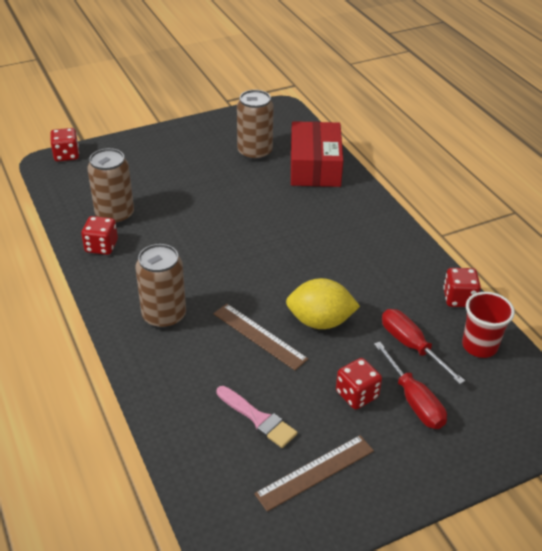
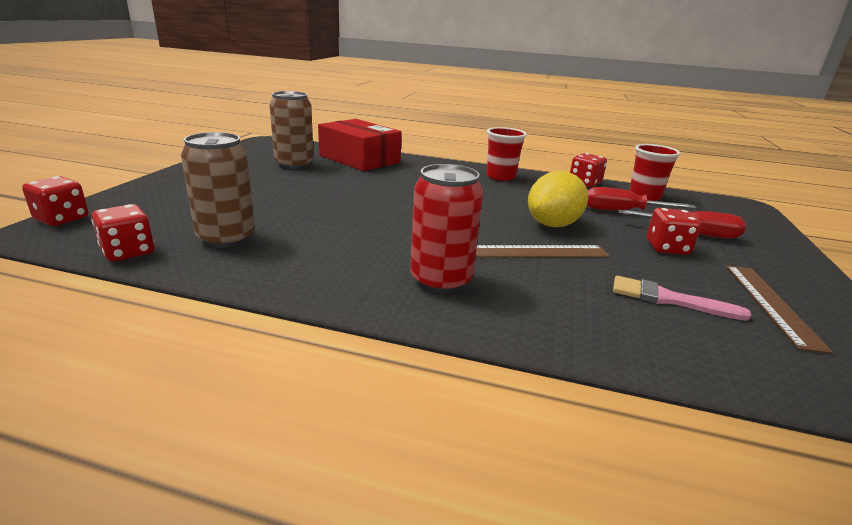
camera: 50 degrees left, 15 degrees down
red dice [81,216,118,255] -> red dice moved to [91,204,154,262]
brown can [136,244,186,329] -> red can [410,164,483,293]
pink brush [216,386,298,448] -> pink brush turned 150 degrees counterclockwise [613,276,751,321]
none -> red cup [486,127,527,181]

